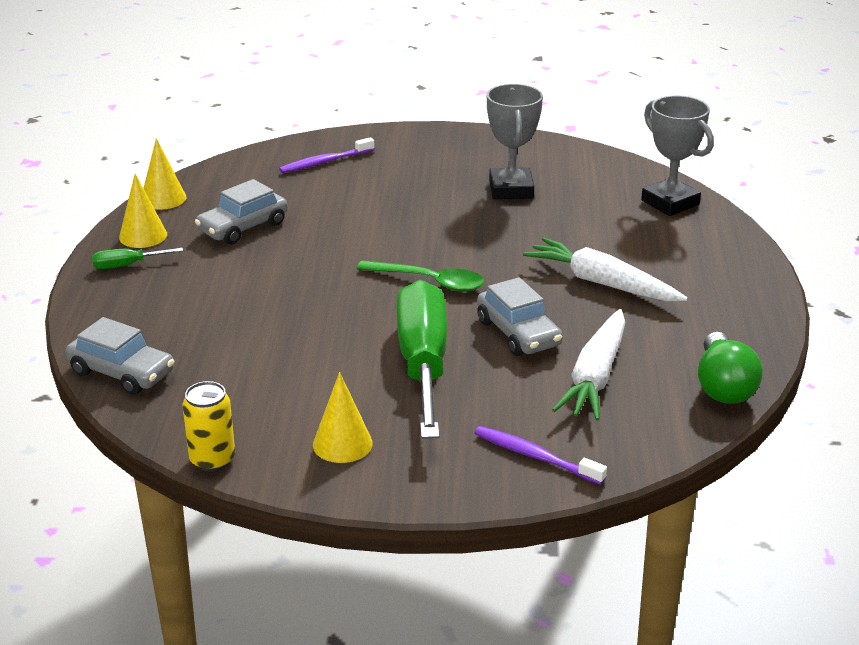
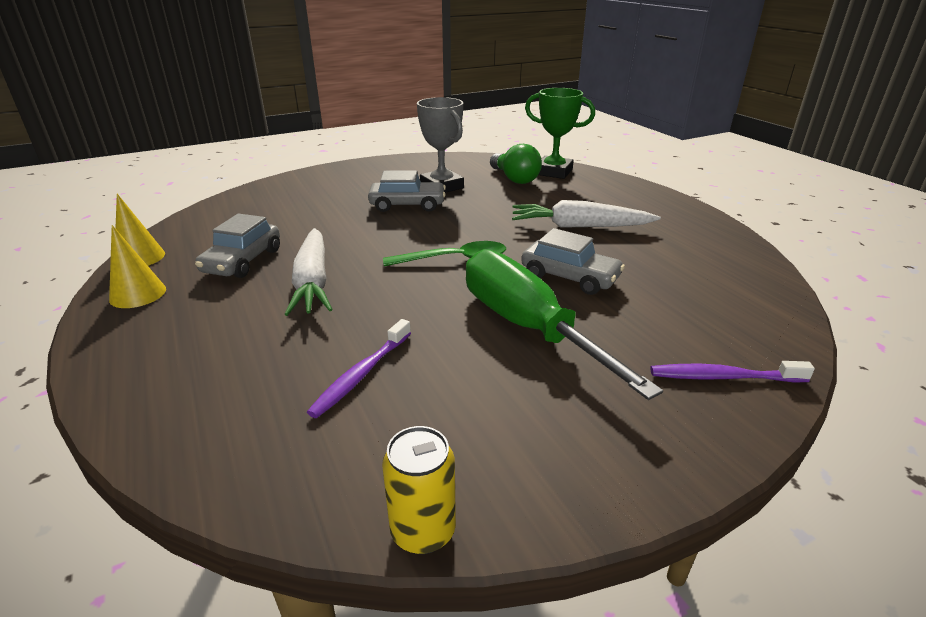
camera: 30 degrees left, 0 degrees up
grey car [66,317,175,395] -> grey car moved to [368,170,446,212]
green screwdriver [92,248,183,269] -> none
purple toothbrush [279,137,375,173] -> purple toothbrush moved to [307,319,411,418]
yellow cone [313,372,373,463] -> none
white carrot [552,309,625,421] -> white carrot moved to [284,228,332,316]
grey trophy [641,96,714,216] -> green trophy [525,88,595,179]
green light bulb [698,332,763,404] -> green light bulb moved to [490,144,542,184]

